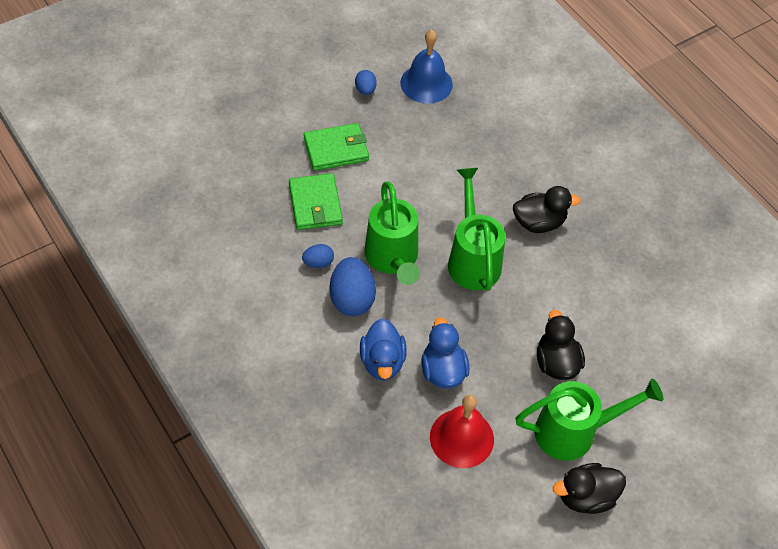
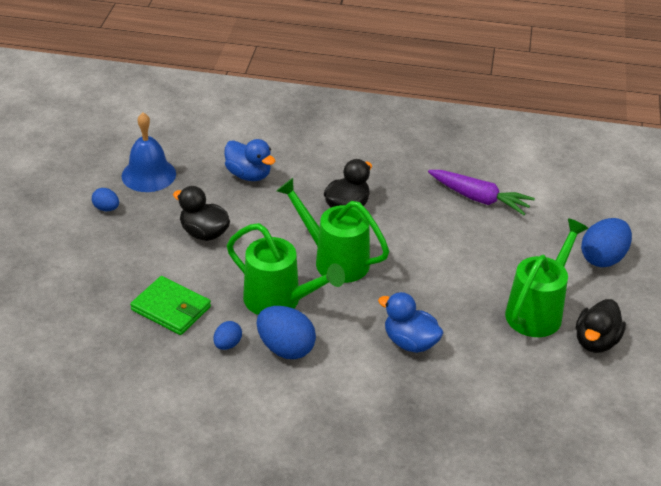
camera: 45 degrees left, 15 degrees down
green wallet [304,123,369,171] -> none
blue duck [360,318,407,380] -> blue duck moved to [224,139,275,181]
red bell [430,394,494,468] -> none
black duck [537,310,585,380] -> black duck moved to [173,186,230,241]
none -> purple carrot [428,170,535,215]
none -> blue egg [581,218,632,267]

